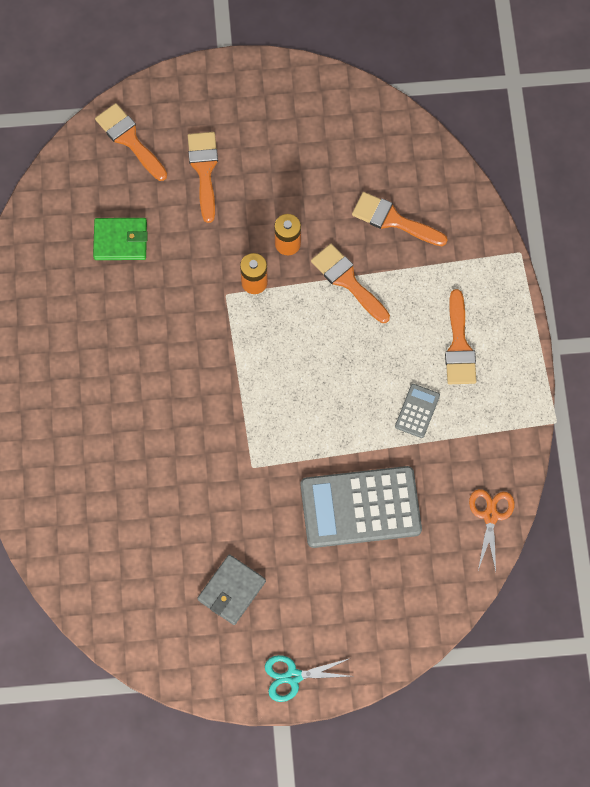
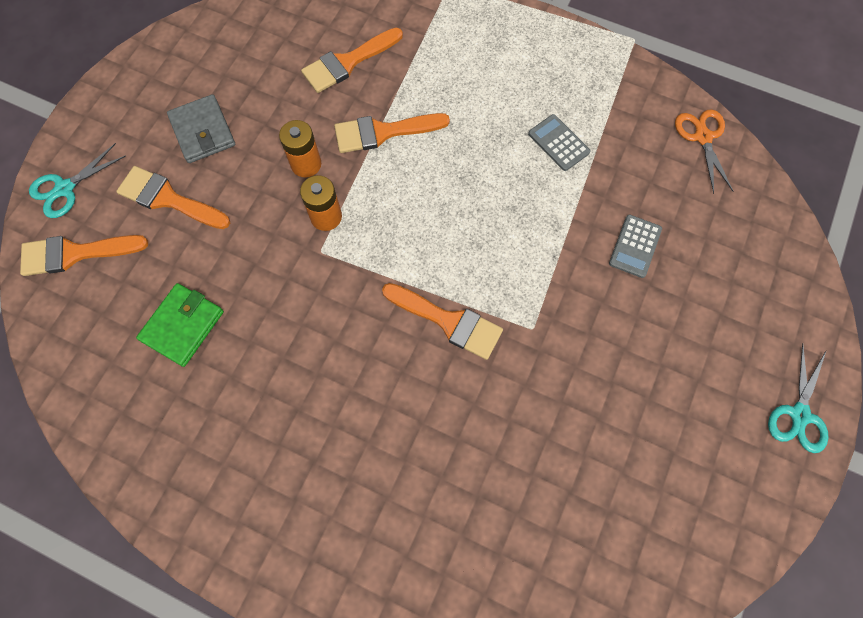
camera: 60 degrees left, 0 degrees up
grey wallet [197,555,266,625] -> grey wallet moved to [167,94,235,163]
grey calculator [301,466,422,548] -> grey calculator [609,214,662,278], size x0.44
orange brush [445,289,476,384] -> orange brush moved to [382,283,503,360]
orange scissors [469,489,515,572] -> orange scissors turned 45 degrees clockwise [675,109,733,194]
none -> turquoise scissors [29,143,126,218]

